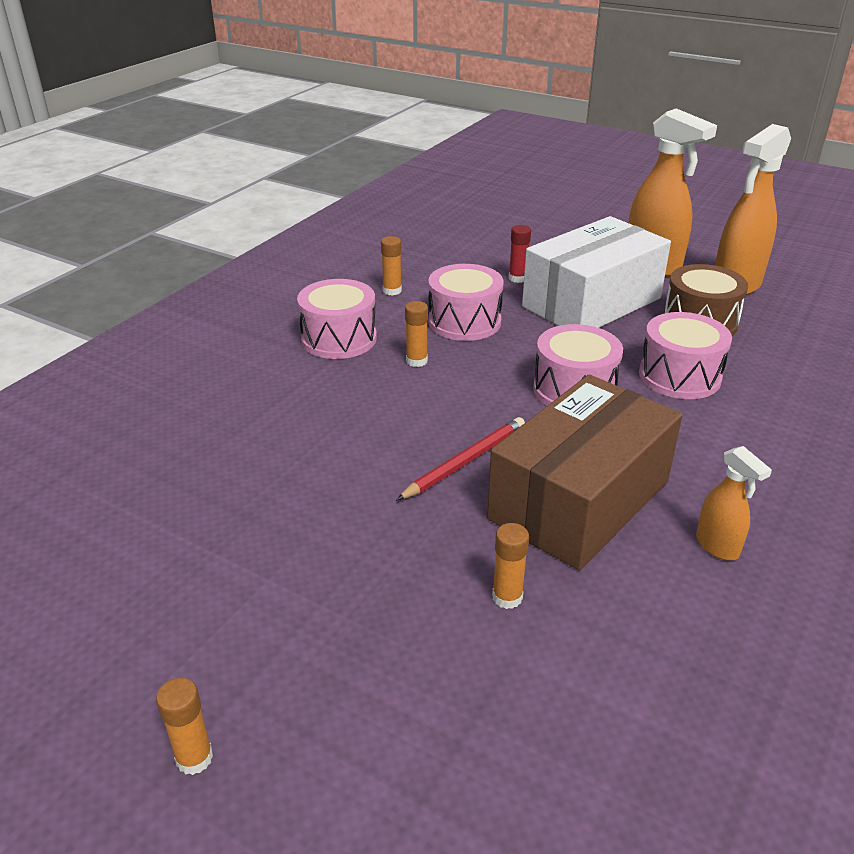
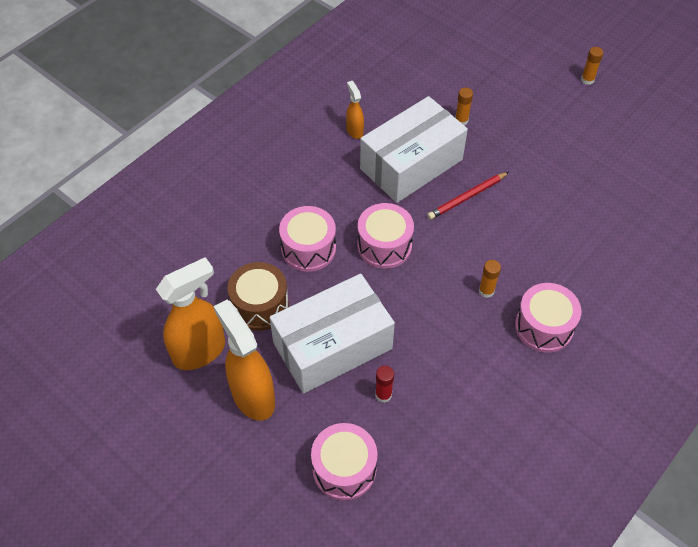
camera: 170 degrees left, 20 degrees up
orange glue stick [381,236,402,296] -> none
pink drum [428,264,504,341] -> pink drum moved to [311,423,377,500]
brown box [487,374,683,570] -> white box [360,96,468,203]

